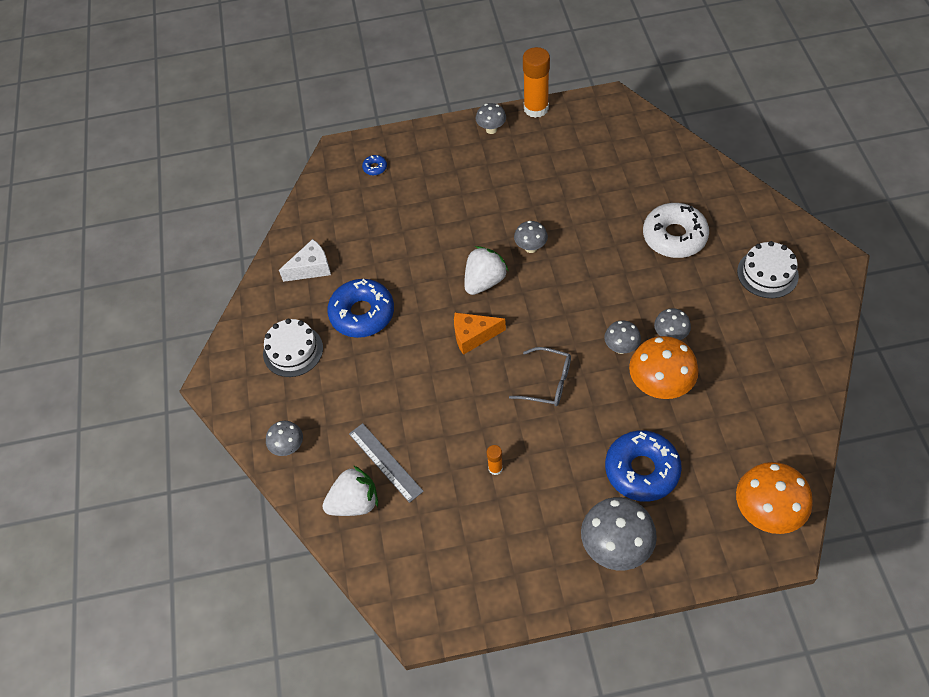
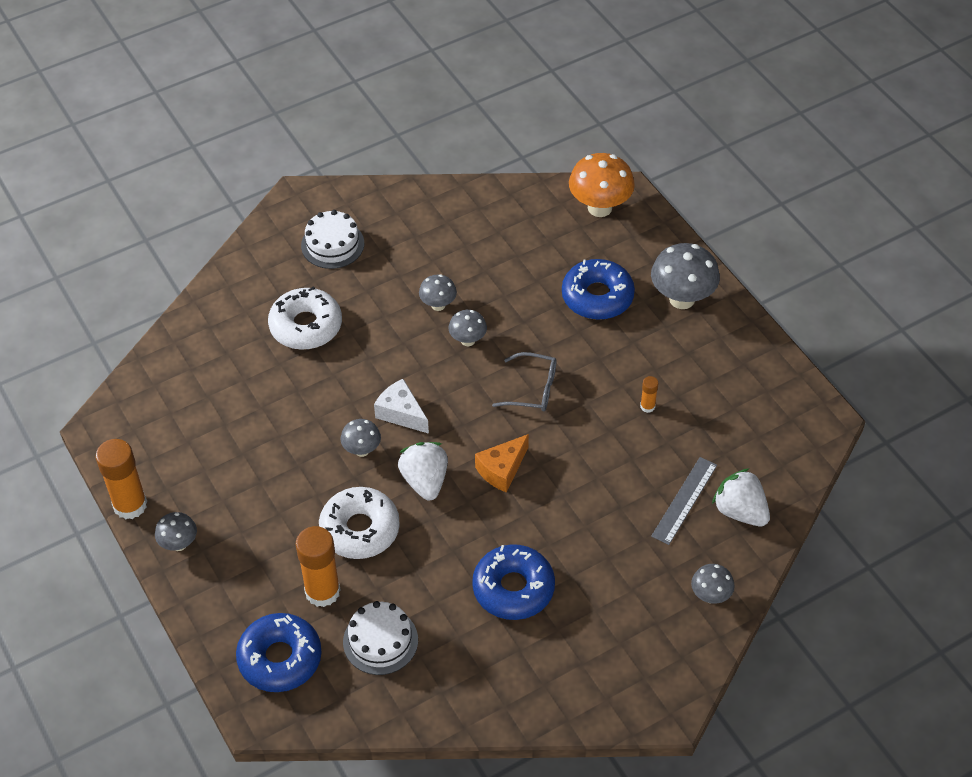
camera: 115 degrees left, 5 degrees down
white cake [263,319,323,377] -> white cake moved to [343,601,418,675]
white cheese [279,239,331,282] -> white cheese moved to [374,379,429,434]
blue donut [362,155,387,176] -> blue donut [236,613,322,692], size x2.42
orange cheese [454,313,506,355] -> orange cheese turned 75 degrees clockwise [475,434,529,493]
white strawberry [464,246,508,295] -> white strawberry turned 60 degrees clockwise [398,442,448,500]
grey glasses [509,347,571,406] -> grey glasses turned 105 degrees clockwise [492,352,557,412]
orange mushroom [629,336,699,399] -> none
none -> orange glue stick [296,526,340,607]
none -> white donut [319,487,400,559]

